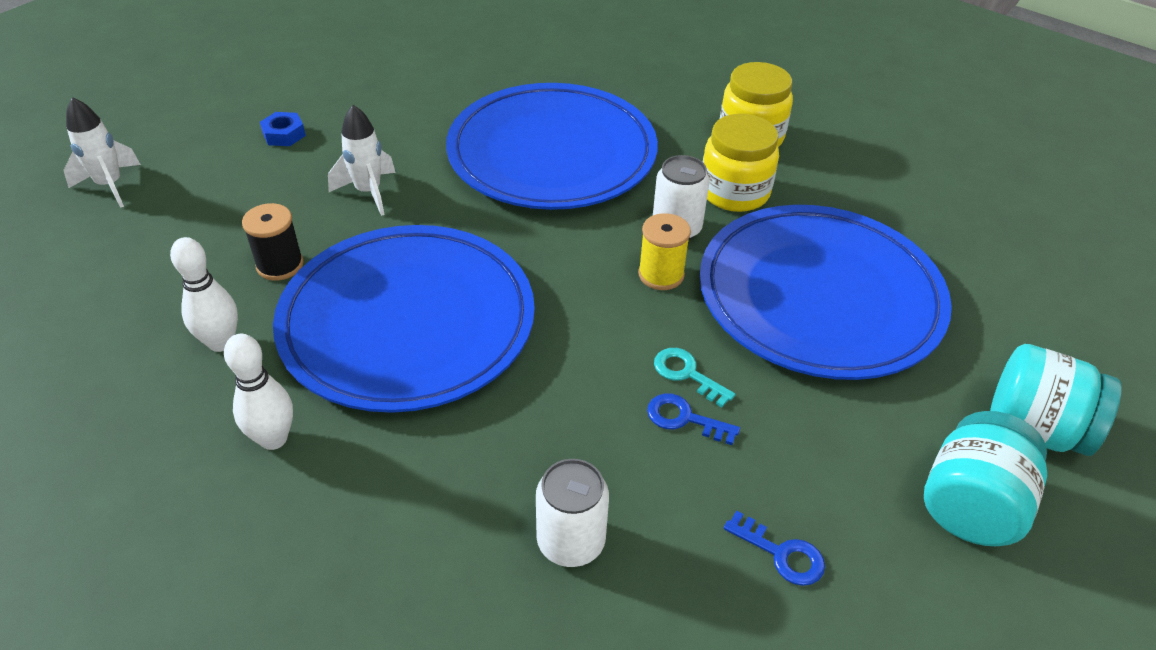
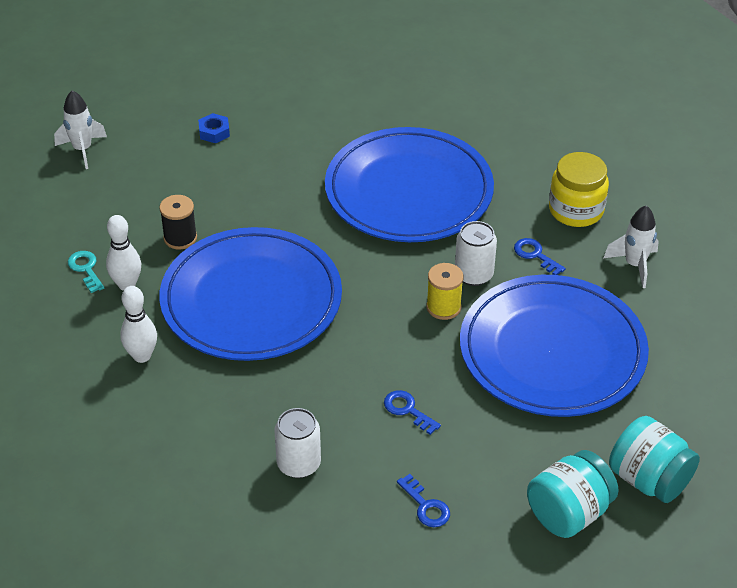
camera: 20 degrees right, 0 degrees up
white rocket [328,105,396,216] -> white rocket moved to [604,205,659,288]
turquoise key [654,348,736,408] -> turquoise key moved to [68,251,104,293]
yellow jar [703,114,779,212] -> blue key [514,238,566,275]

